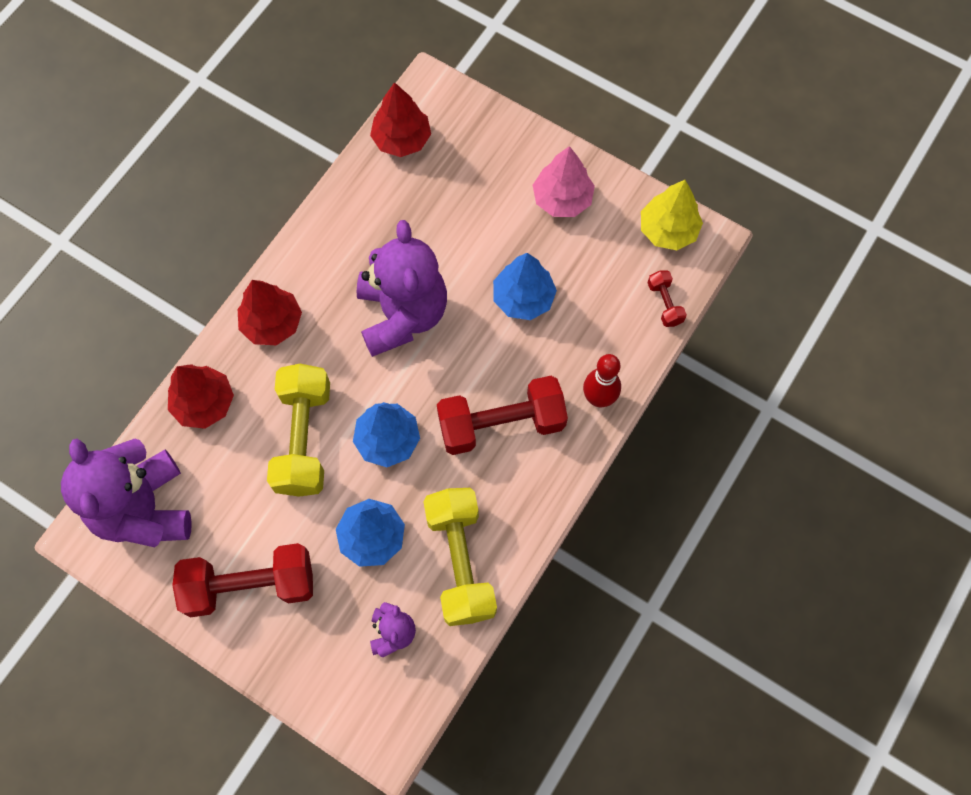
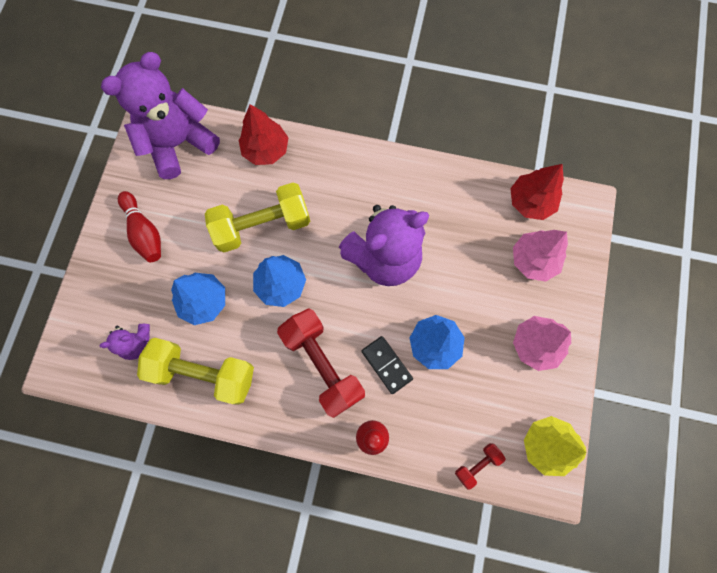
camera: 70 degrees right, 5 degrees up
red dumbbell [172,543,313,617] -> red bowling pin [118,191,161,262]
red tree [238,280,302,345] -> none
yellow dumbbell [423,488,497,626] -> yellow dumbbell turned 45 degrees clockwise [137,338,254,405]
none -> black domino [361,336,413,394]
none -> pink tree [513,230,568,282]

